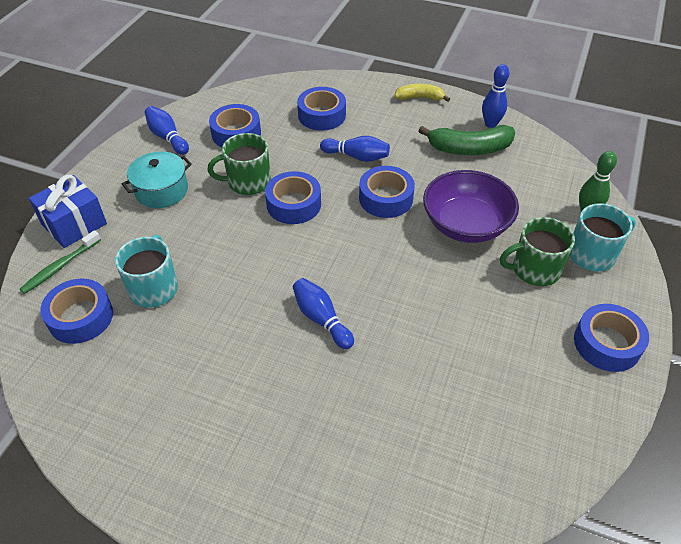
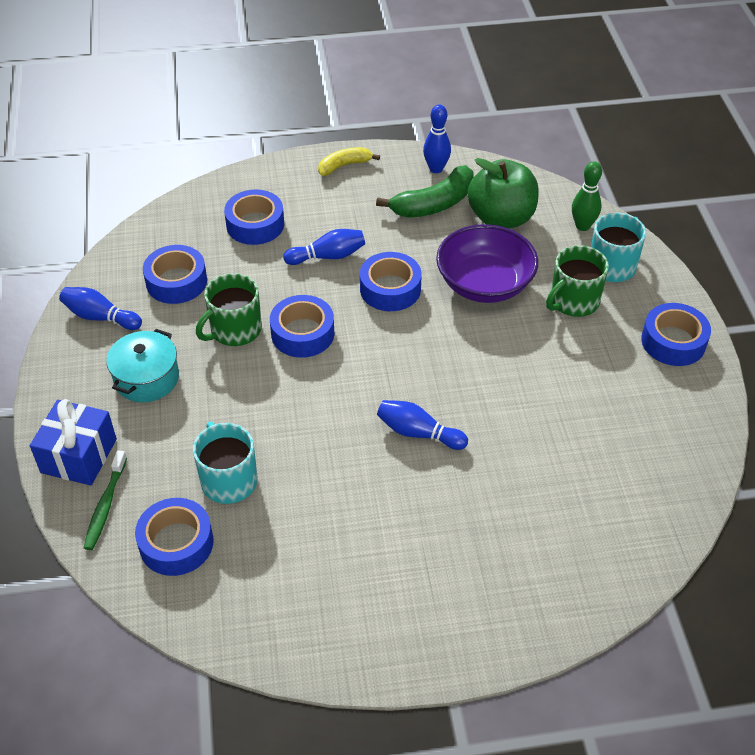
camera: 30 degrees left, 0 degrees up
none -> green apple [468,158,539,229]

